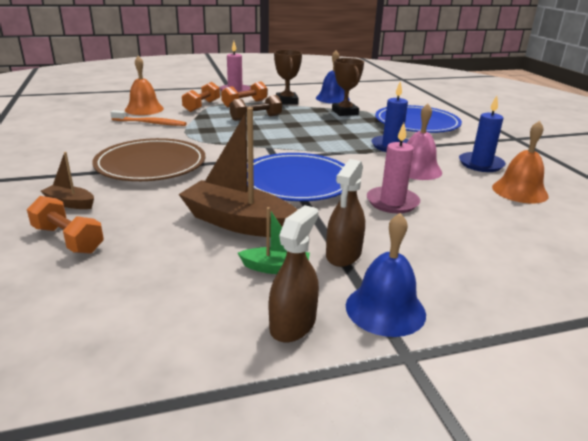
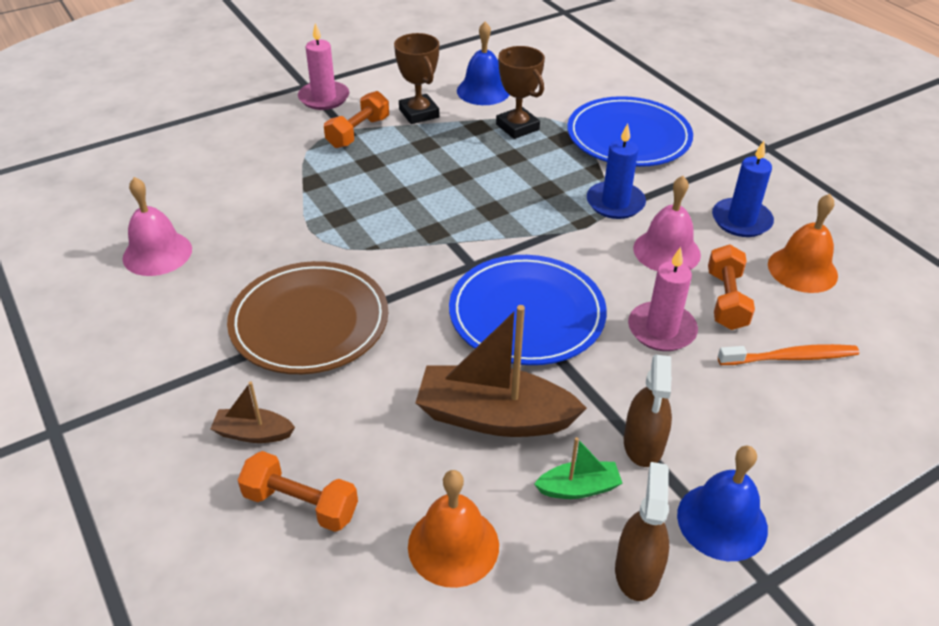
camera: 15 degrees left, 15 degrees up
orange toothbrush [110,110,187,126] -> orange toothbrush moved to [718,344,859,365]
orange bell [125,56,164,115] -> orange bell moved to [408,470,499,588]
orange dumbbell [182,82,220,112] -> orange dumbbell moved to [708,244,755,330]
brown dumbbell [230,95,282,121] -> none
none -> pink bell [123,177,192,276]

